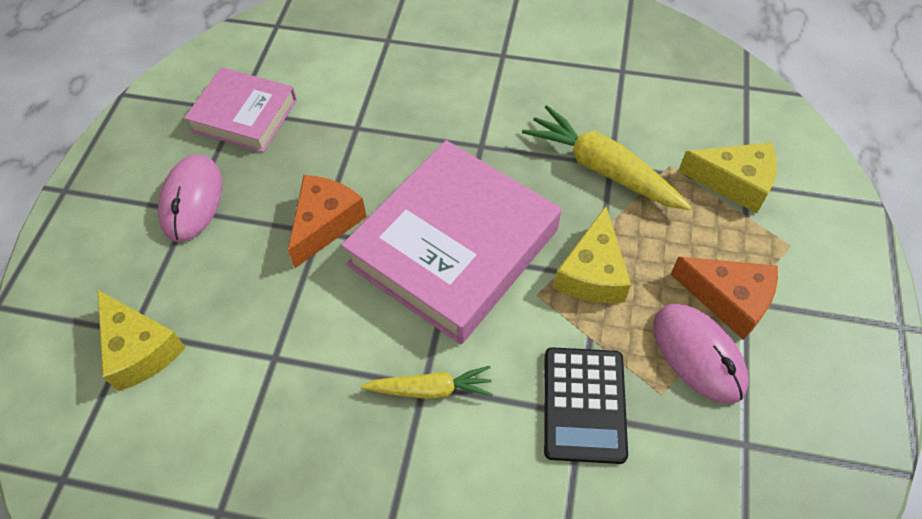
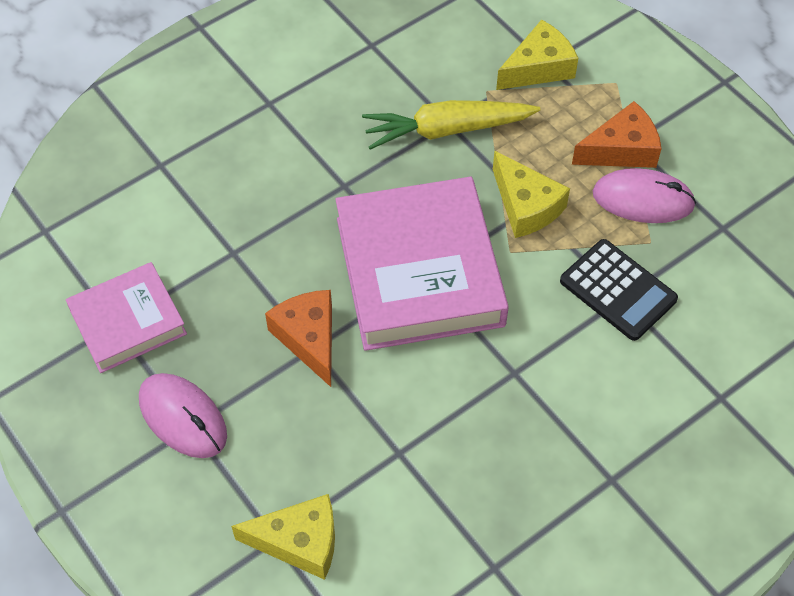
camera: 50 degrees left, 0 degrees up
yellow carrot [361,366,493,399] -> none

